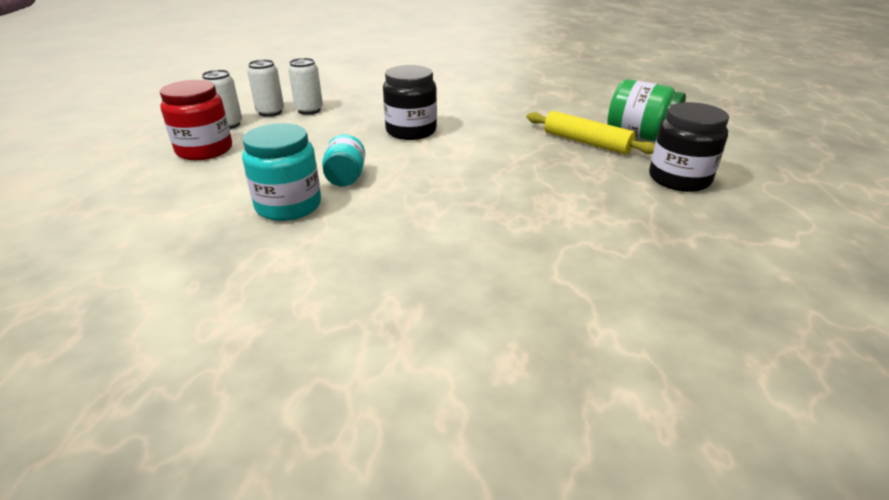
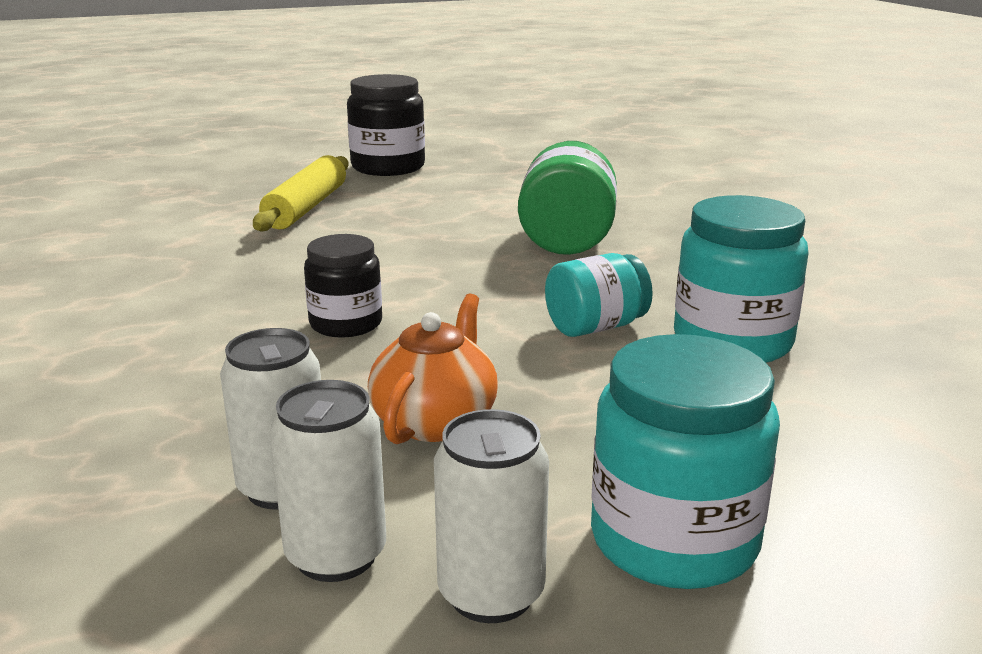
camera: 115 degrees left, 10 degrees down
red jar [160,80,232,160] -> turquoise jar [591,334,780,589]
black jar [383,65,437,140] -> black jar [304,234,382,338], size x0.64
green jar [607,79,686,141] -> green jar moved to [518,141,617,255]
none -> orange teapot [368,294,498,444]

